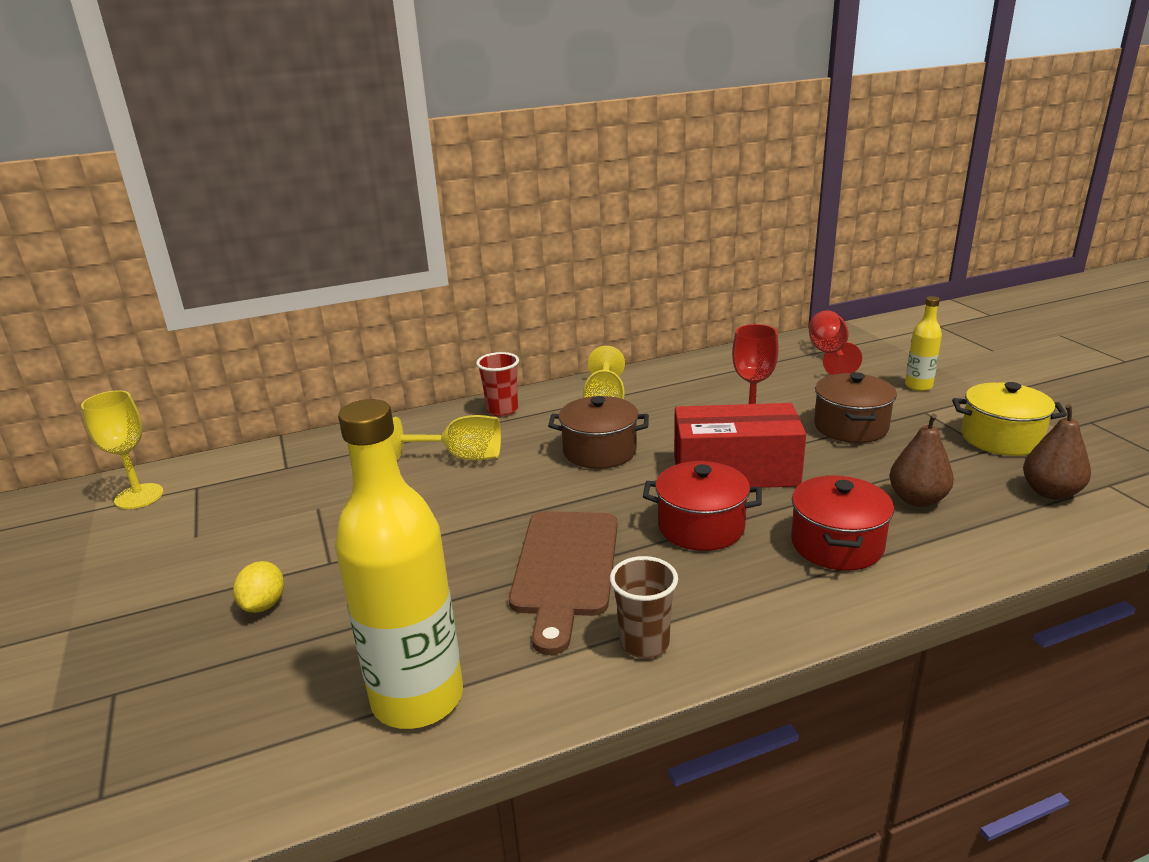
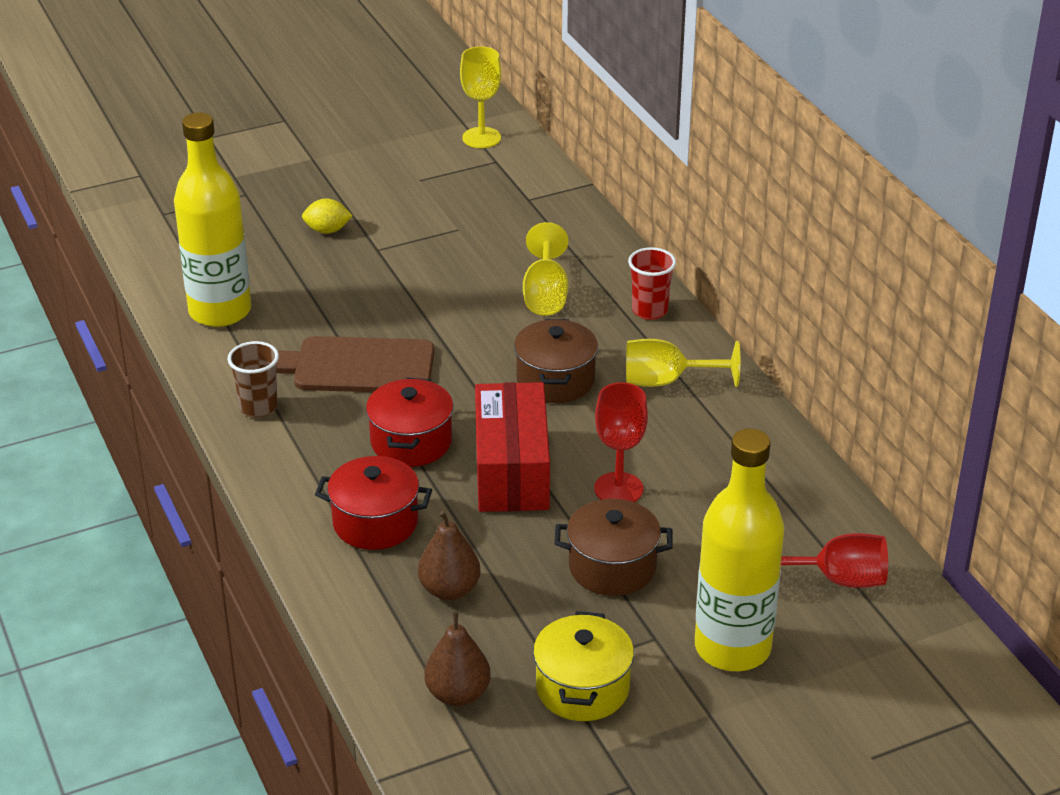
camera: 85 degrees right, 10 degrees up
yellow bottle [905,296,942,391] -> yellow bottle [695,429,784,671], size x2.11

